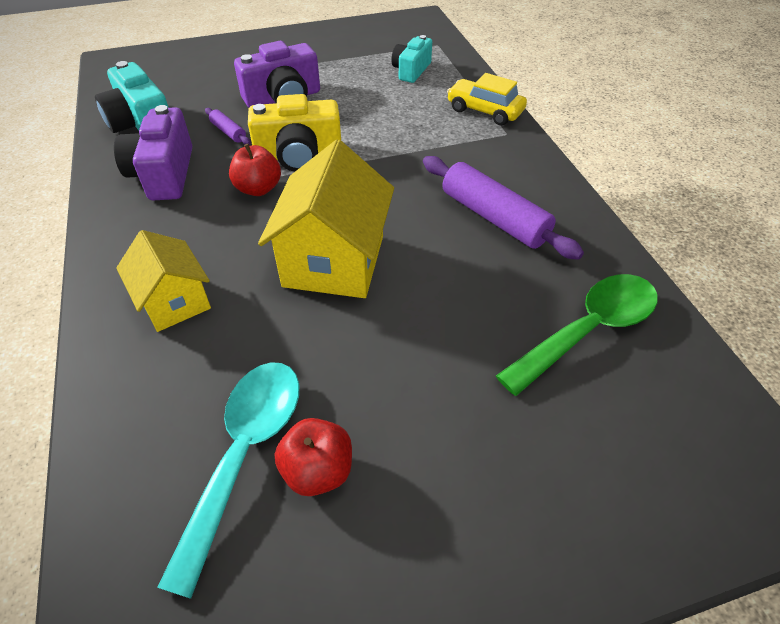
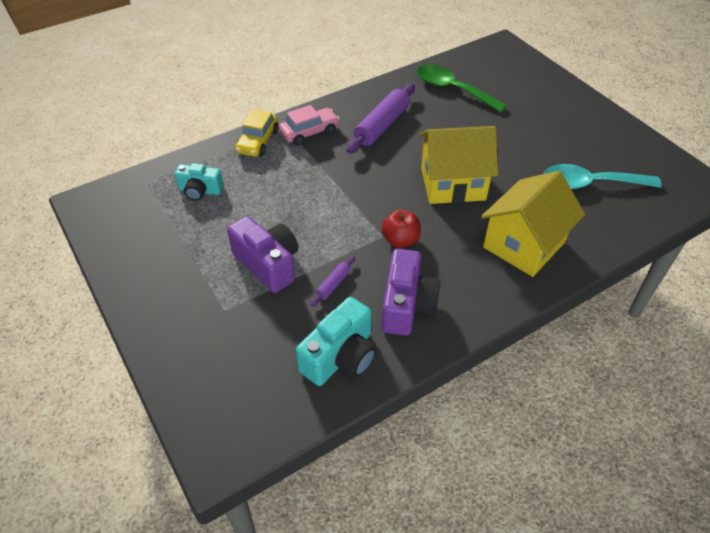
camera: 105 degrees left, 0 degrees up
purple camera [114,105,192,200] -> purple camera turned 60 degrees counterclockwise [381,249,441,336]
yellow house [116,230,211,332] -> yellow house [481,171,585,277], size x1.62
yellow camera [248,94,341,172] -> none
red apple [275,418,352,496] -> none
none -> pink car [279,105,340,146]

